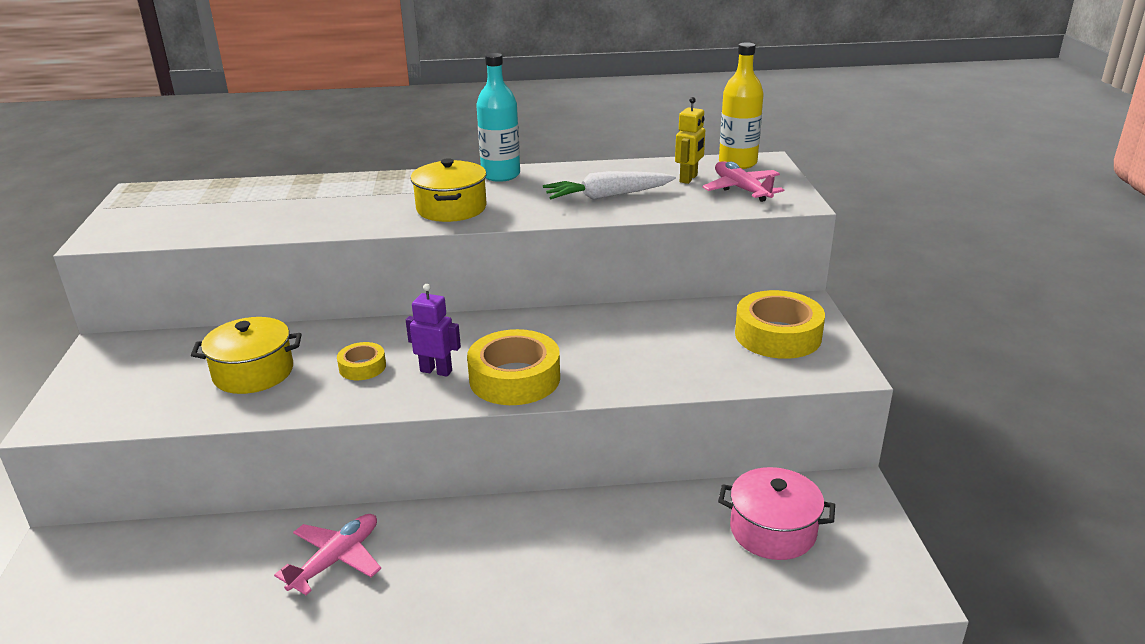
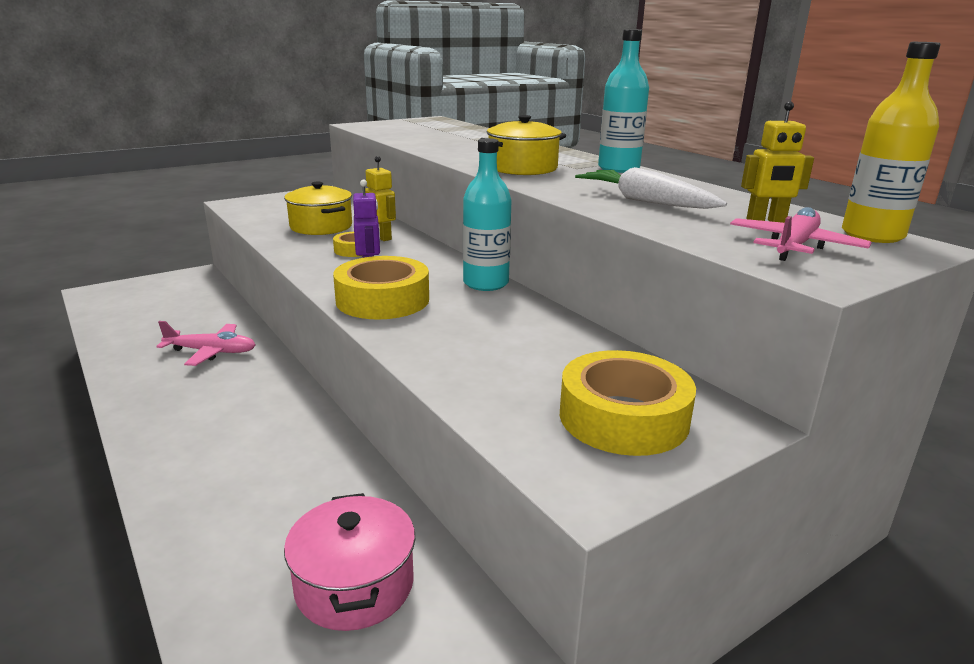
camera: 60 degrees right, 5 degrees down
none -> yellow robot [365,156,396,241]
none -> turquoise bottle [463,138,512,291]

